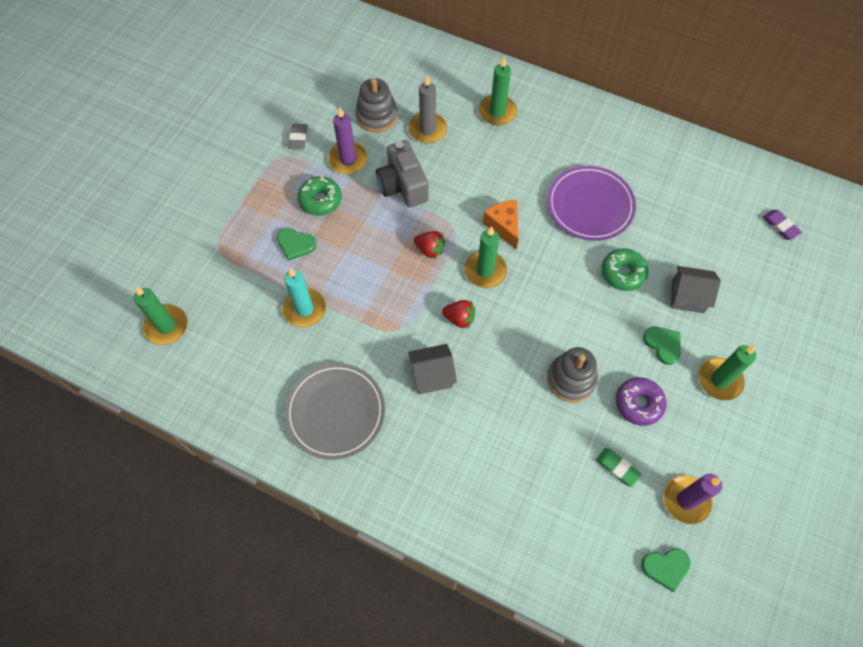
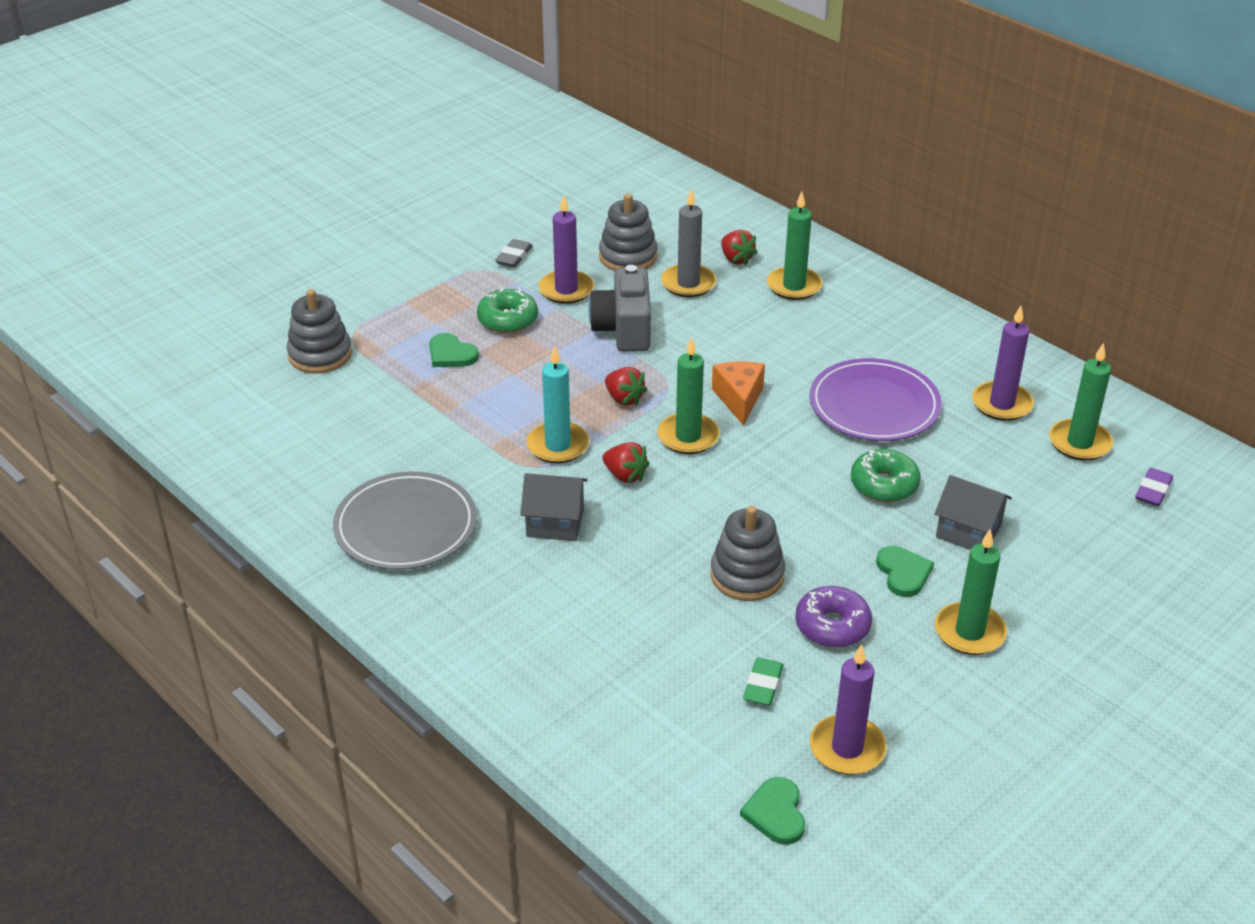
camera: 20 degrees right, 25 degrees down
green candle [134,287,188,345] -> green candle moved to [1049,343,1113,461]
turquoise candle [282,268,326,327] -> turquoise candle moved to [527,345,589,463]
green eraser [596,448,641,487] -> green eraser turned 45 degrees clockwise [743,658,783,706]
green heart [641,548,691,592] -> green heart turned 75 degrees clockwise [740,777,805,845]
purple eraser [763,210,802,240] -> purple eraser turned 45 degrees clockwise [1135,468,1173,506]
none -> grey stacking toy [287,289,352,373]
none -> red strawberry [721,230,758,266]
none -> purple candle [972,306,1034,421]

